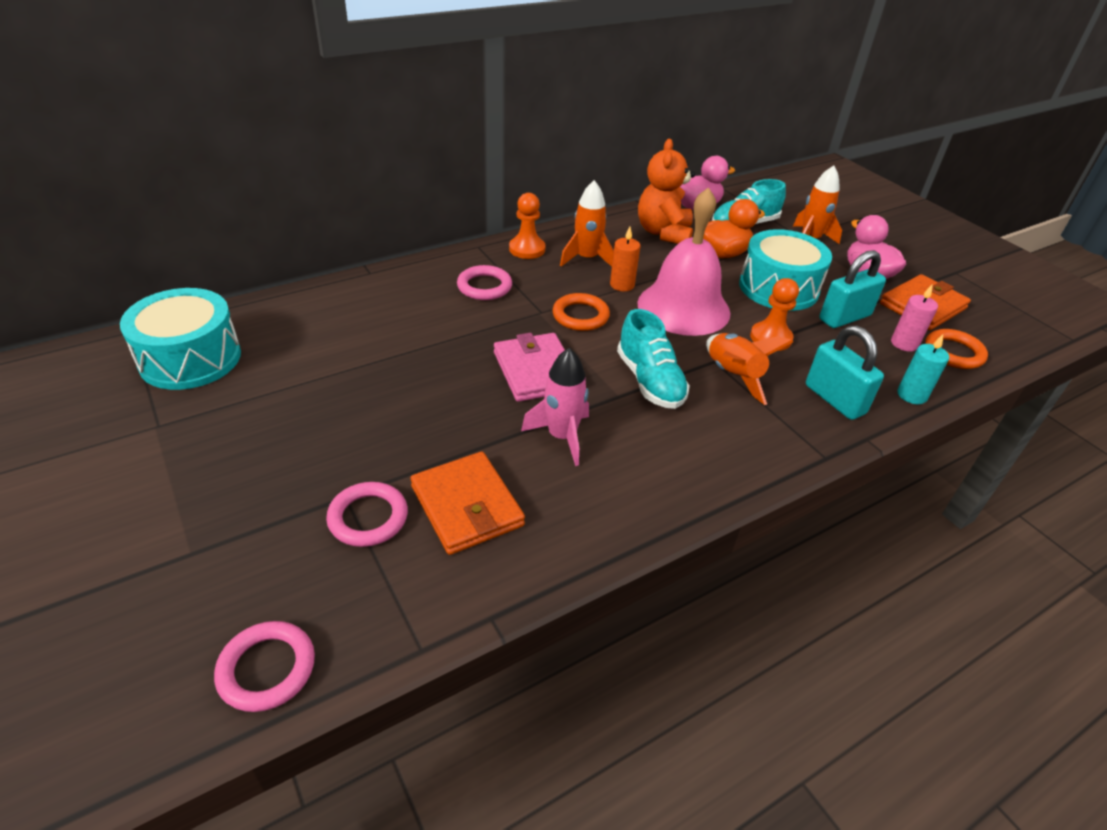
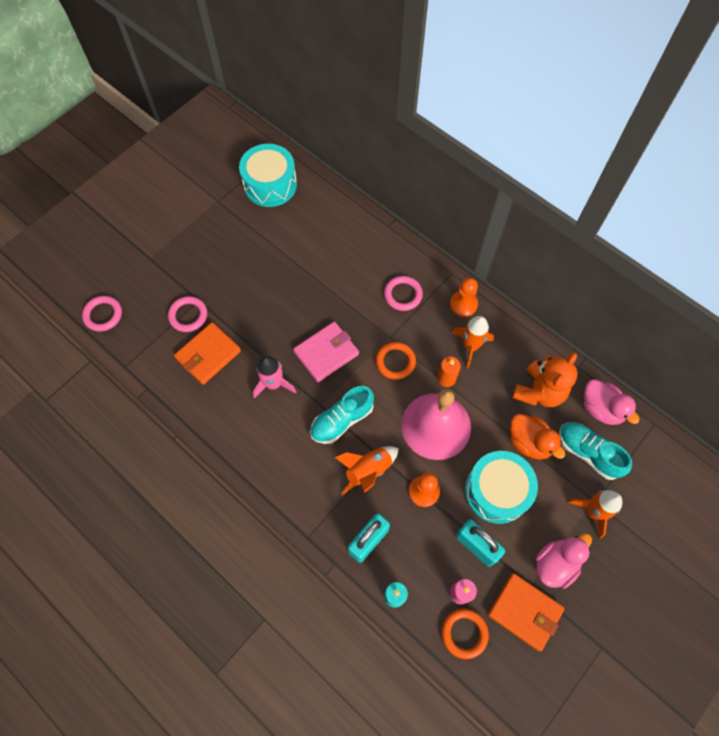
camera: 75 degrees right, 25 degrees up
orange teddy bear [638,139,695,244] -> orange teddy bear turned 135 degrees clockwise [512,353,577,407]

